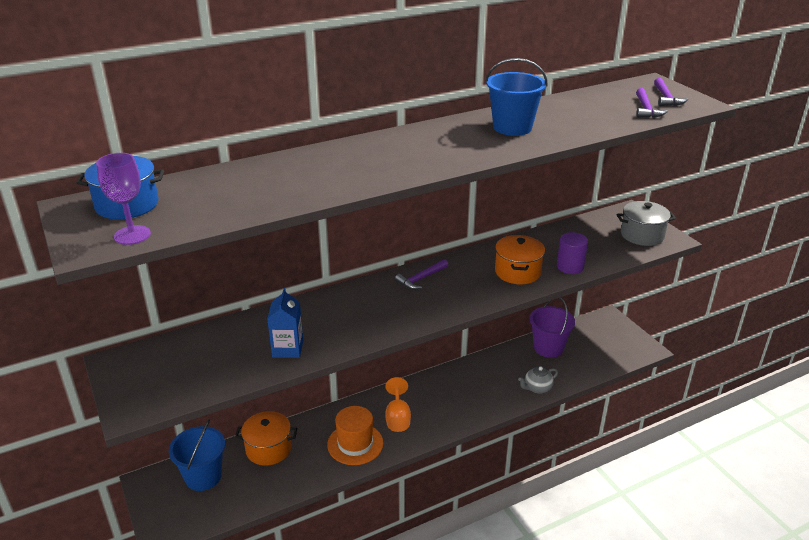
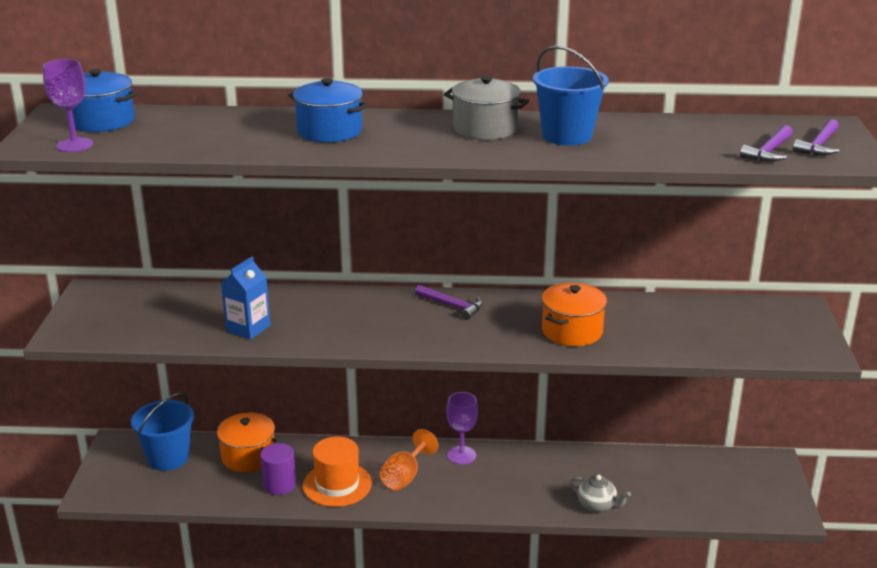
camera: 30 degrees right, 5 degrees down
purple hammer [395,259,448,289] -> purple hammer turned 135 degrees counterclockwise [415,285,483,320]
grey teapot [518,366,558,394] -> grey teapot turned 150 degrees counterclockwise [570,475,631,513]
purple bucket [530,298,575,358] -> none
purple cylinder [557,232,588,274] -> purple cylinder moved to [260,443,296,495]
grey pot [617,201,676,246] -> grey pot moved to [444,76,529,140]
none -> blue pot [288,78,369,142]
none -> purple goblet [447,392,478,465]

